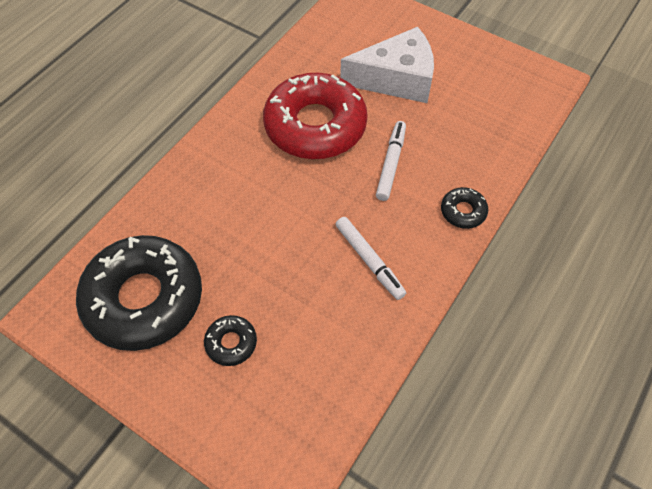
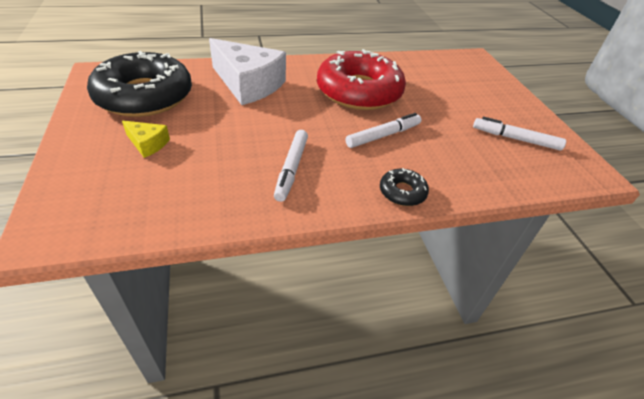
camera: 40 degrees right, 15 degrees down
black donut [204,315,257,366] -> yellow cheese [122,121,170,158]
white cheese [340,27,434,103] -> white cheese moved to [209,38,286,105]
none -> white marker [473,117,566,151]

